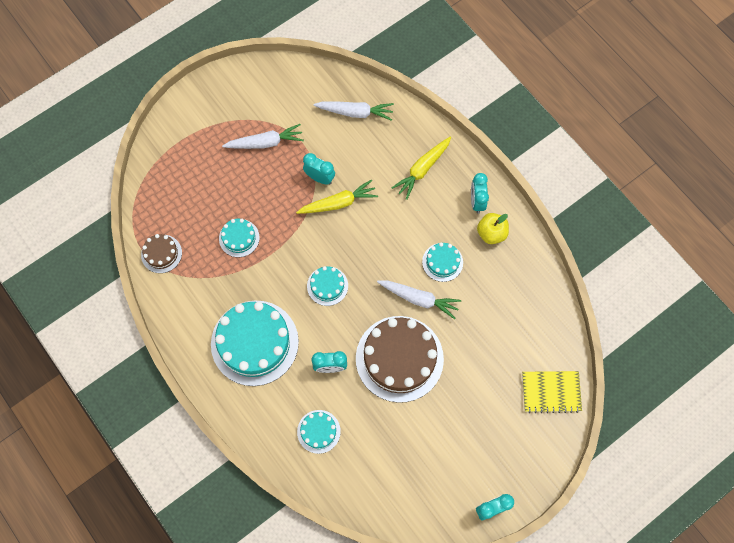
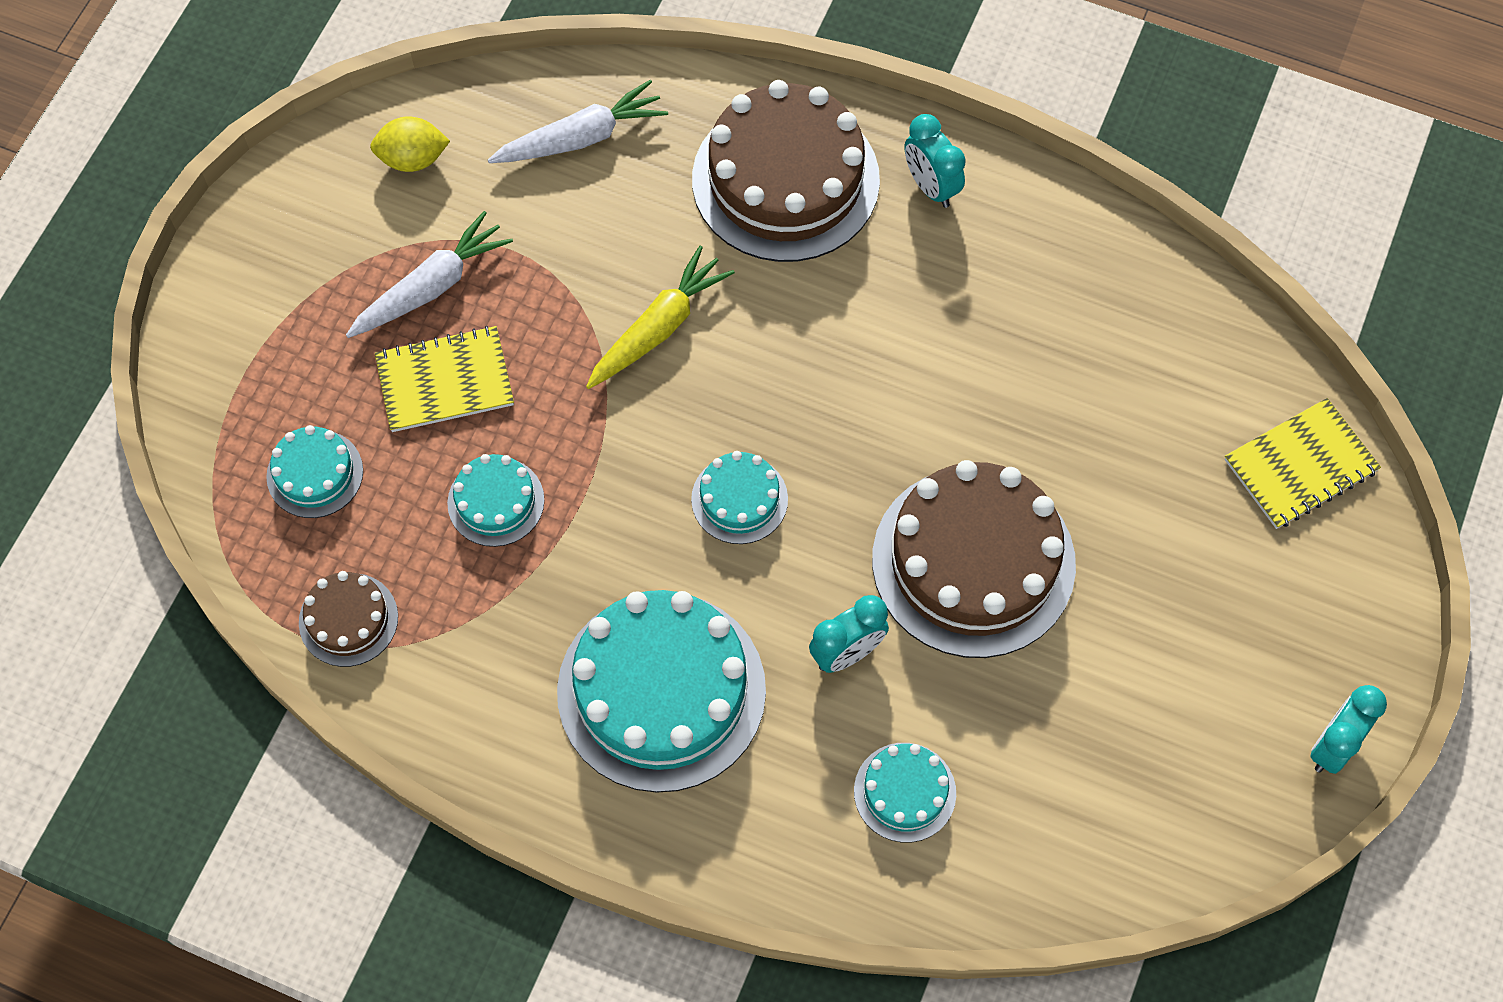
camera: 30 degrees left, 5 degrees down
turquoise clock [303,153,335,185] -> none
white carrot [377,280,461,319] -> none
yellow carrot [392,137,451,200] -> brown cake [692,80,880,262]
turquoise cake [422,242,463,282] -> turquoise cake moved to [266,425,363,518]
yellow apple [477,213,509,244] -> none
none -> yellow lemon [370,116,450,172]
none -> yellow notebook [375,326,514,432]

